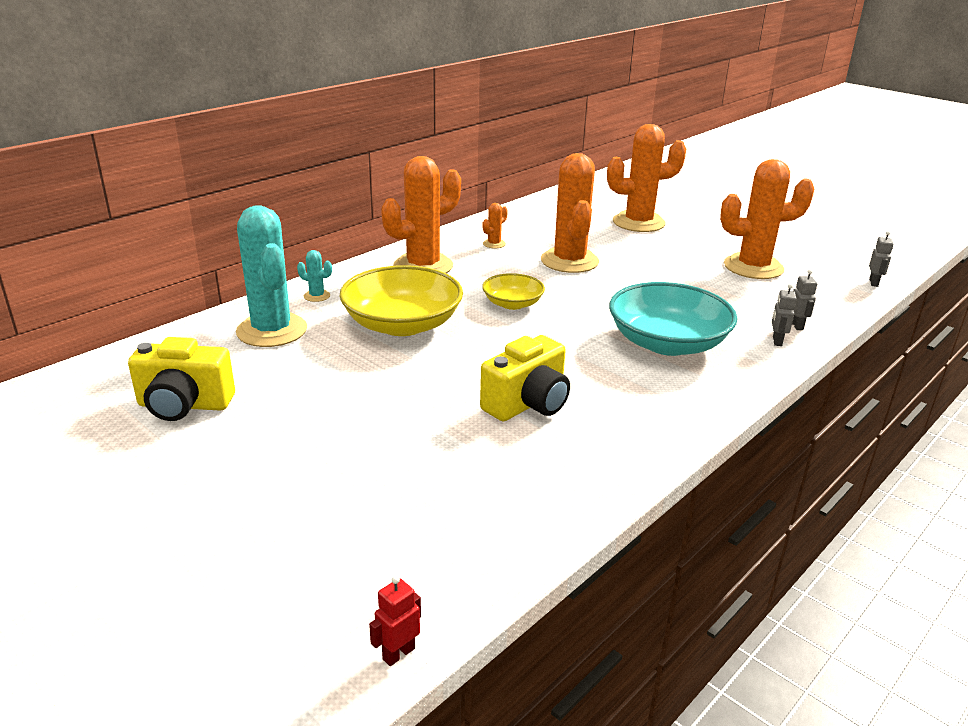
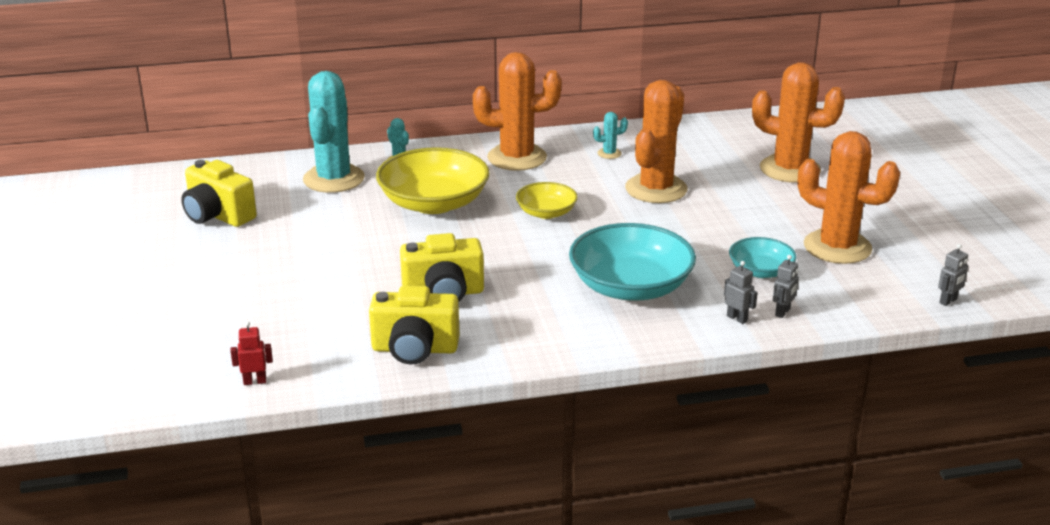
camera: 35 degrees right, 0 degrees up
red robot [369,576,421,666] -> red robot moved to [230,321,273,385]
orange cactus [482,203,508,248] -> turquoise cactus [593,112,628,159]
grey robot [772,284,797,346] -> grey robot turned 90 degrees clockwise [724,261,758,324]
none -> yellow camera [369,286,459,365]
none -> turquoise bowl [729,237,797,278]

